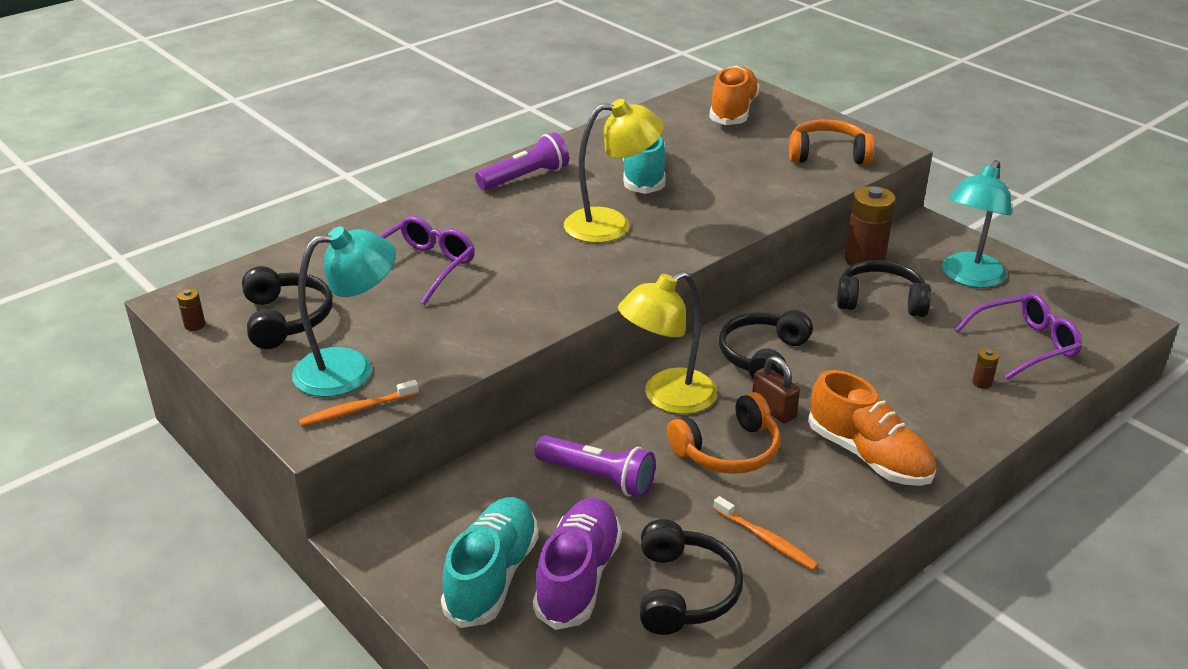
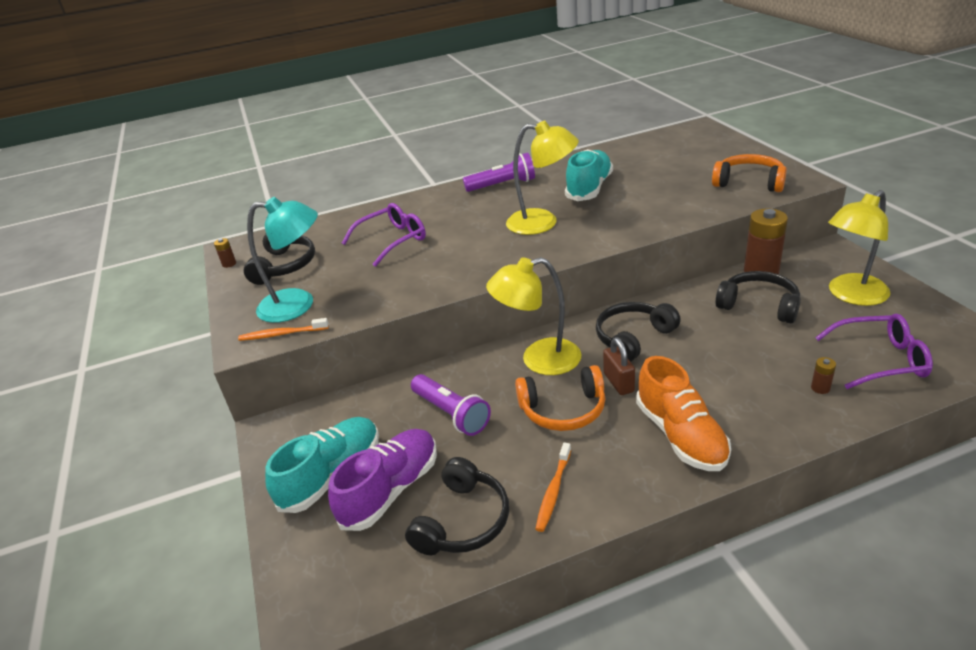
camera: 25 degrees right, 0 degrees up
orange shoe [709,66,760,125] -> none
orange toothbrush [713,496,819,571] -> orange toothbrush turned 45 degrees clockwise [535,442,571,532]
turquoise lamp [942,160,1012,288] -> yellow lamp [828,190,890,306]

